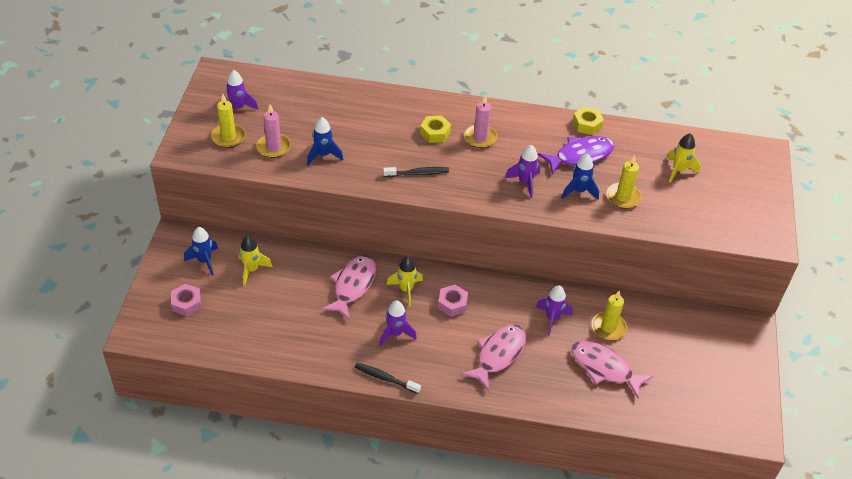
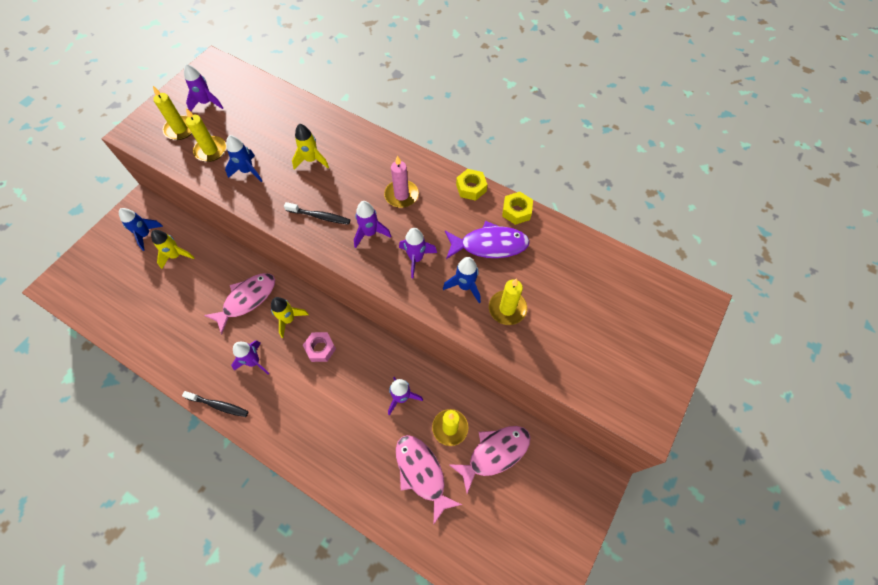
camera: 25 degrees right, 15 degrees up
pink nut [171,284,201,316] -> none
pink candle [256,104,291,158] -> yellow candle [186,108,226,162]
black toothbrush [355,363,421,394] -> black toothbrush turned 150 degrees clockwise [182,391,249,417]
yellow nut [420,115,451,143] -> yellow nut moved to [456,169,488,201]
pink fish [461,324,526,391] -> pink fish moved to [450,426,531,493]
yellow rocket [667,133,701,183] -> yellow rocket moved to [292,124,329,169]
none -> purple rocket [354,201,391,248]

